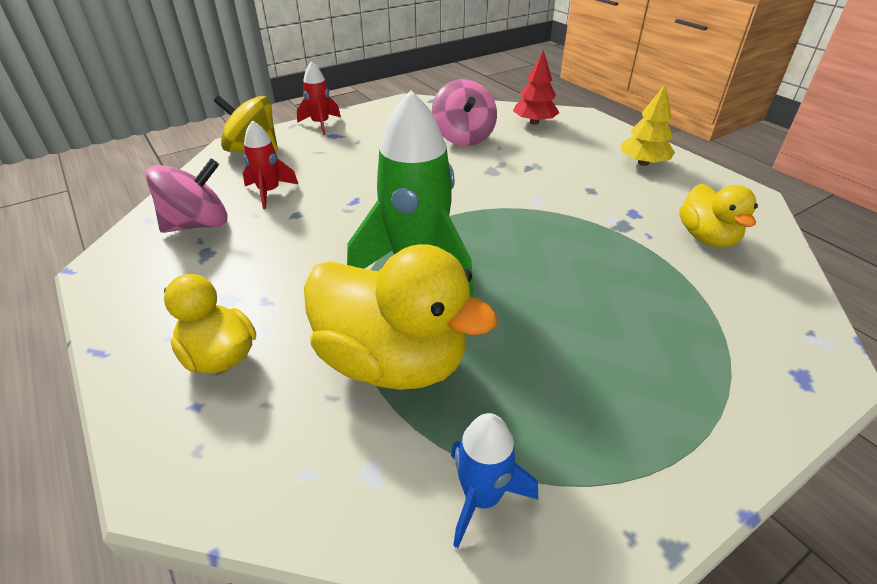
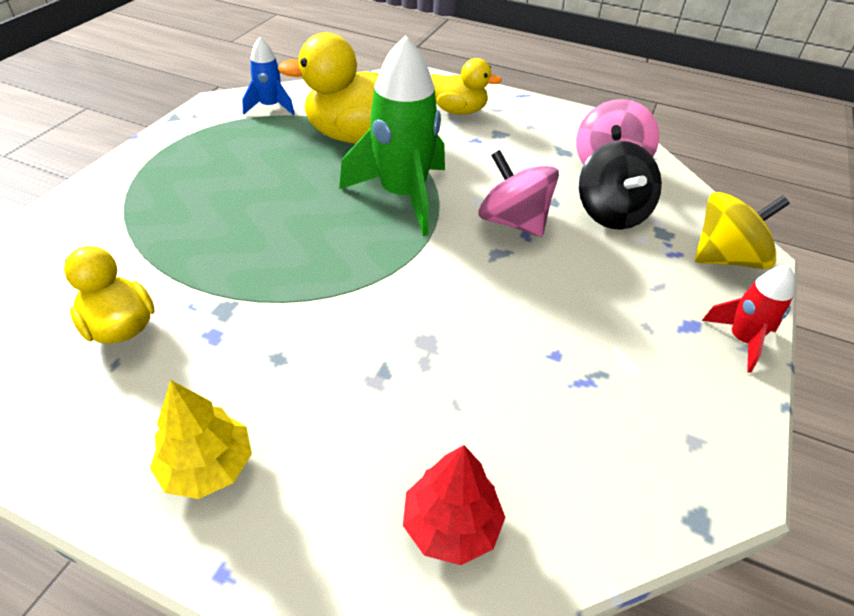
camera: 145 degrees right, 5 degrees up
red rocket [243,120,298,209] -> black spinning top [579,141,662,230]
pink spinning top [432,79,497,146] -> pink spinning top moved to [479,150,559,237]

